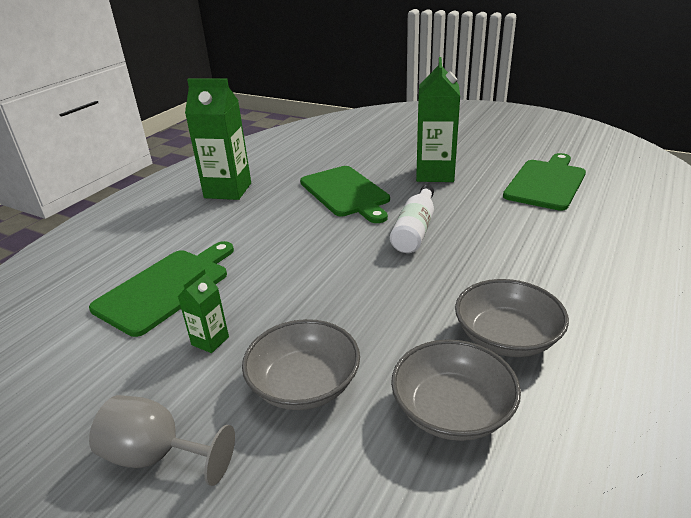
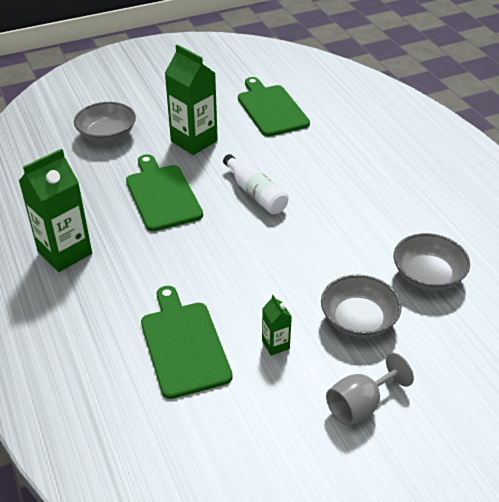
camera: 55 degrees left, 10 degrees up
green cutting board [300,166,390,223] -> green cutting board turned 120 degrees counterclockwise [126,154,203,231]
grey bowl [455,279,569,357] -> grey bowl moved to [74,102,136,143]

